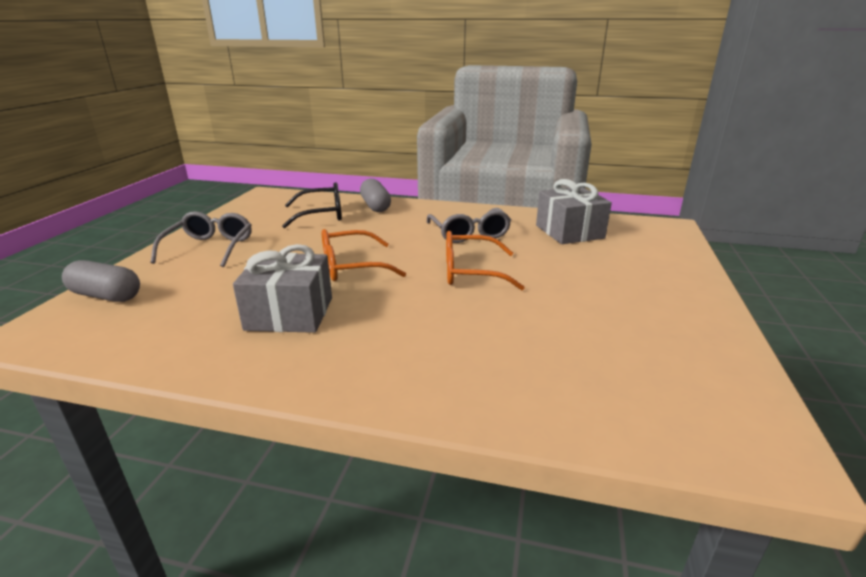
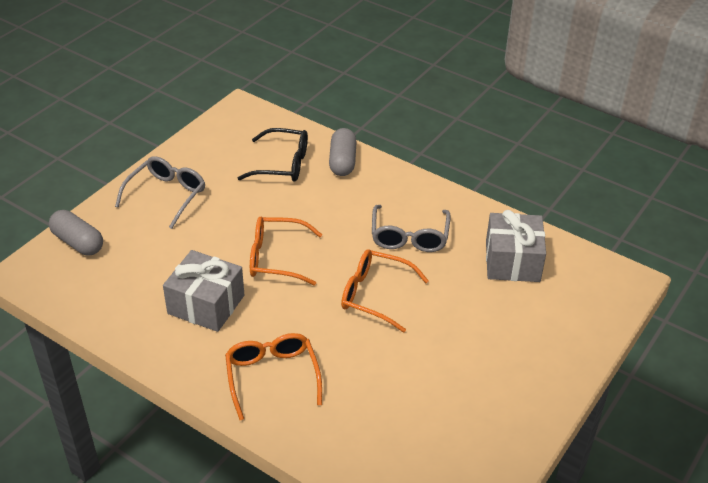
camera: 20 degrees right, 15 degrees up
none -> orange glasses [225,333,322,420]

